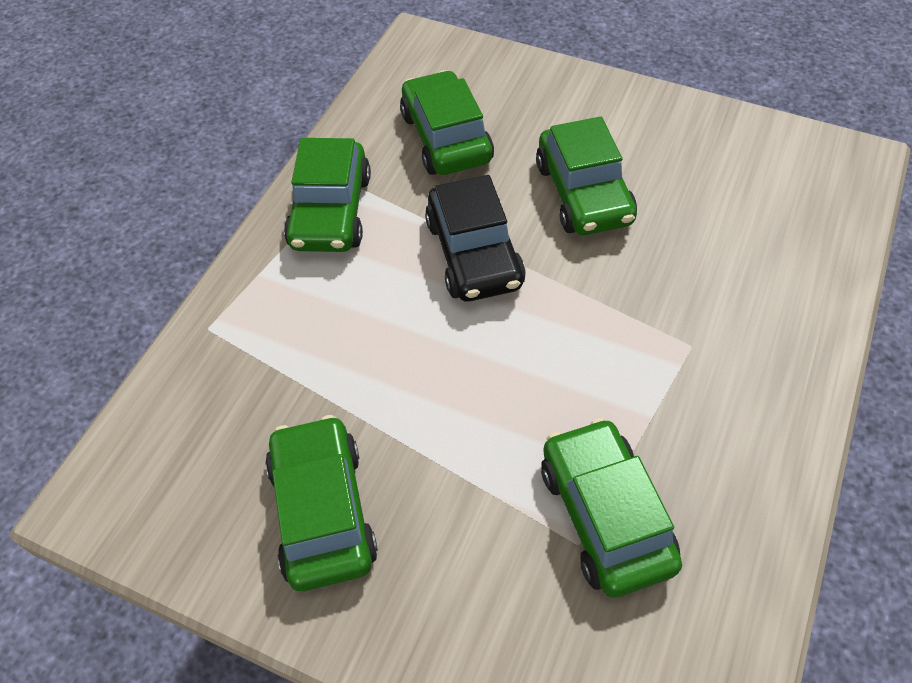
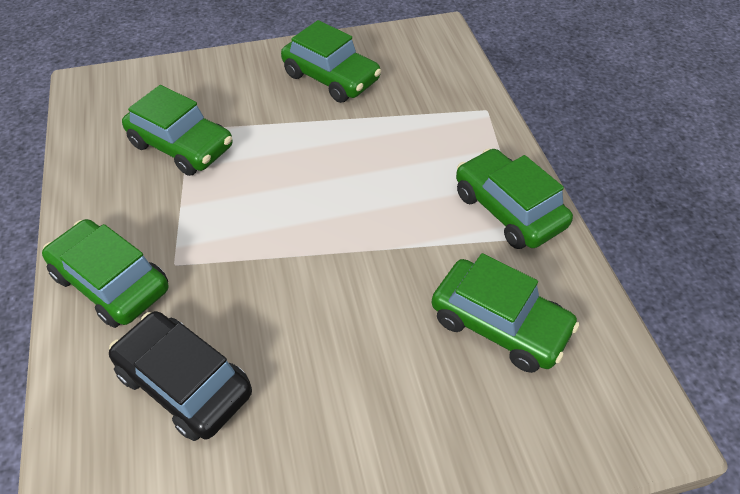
camera: 140 degrees right, 5 degrees down
black car [425,175,526,302] -> black car moved to [109,311,252,441]
green car [536,117,637,235] -> green car moved to [42,219,169,328]

